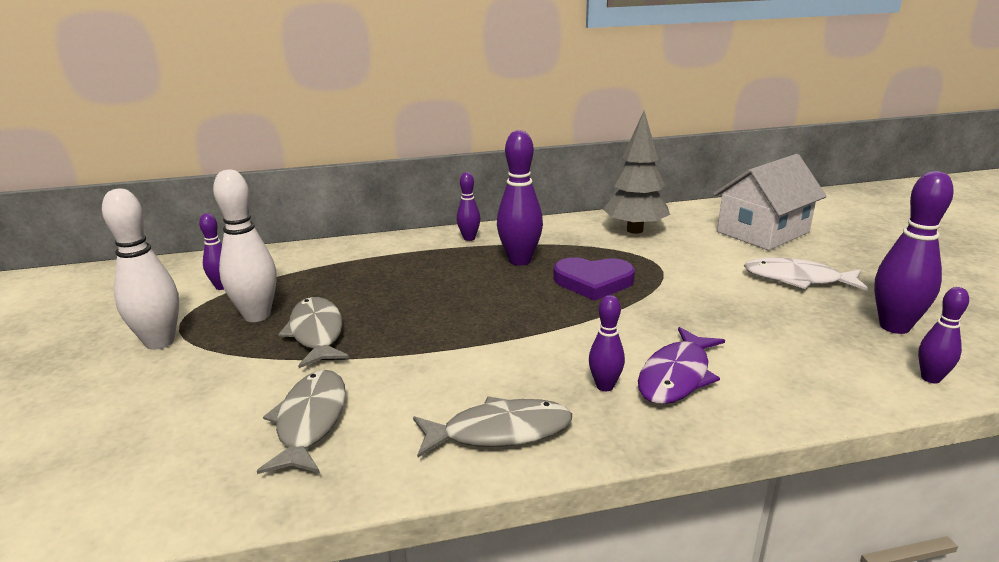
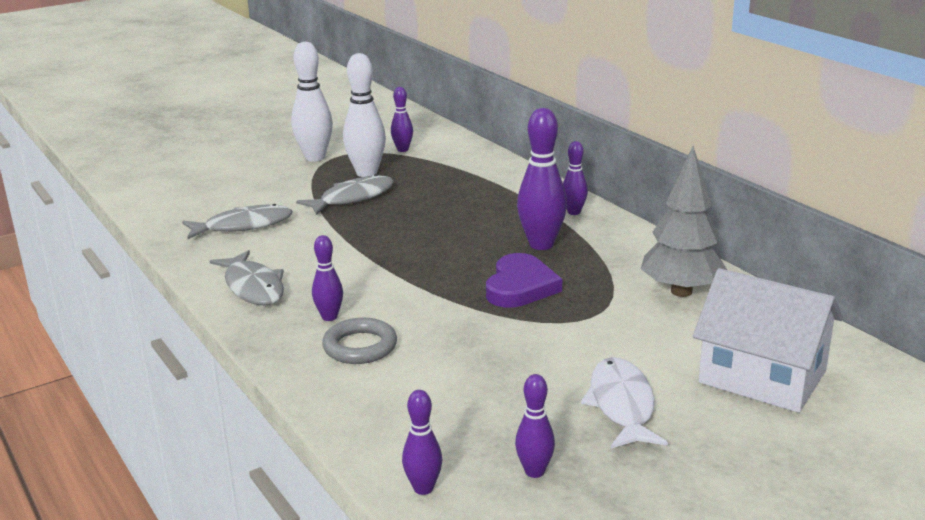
camera: 70 degrees right, 0 degrees up
purple heart [553,257,635,301] -> purple heart turned 150 degrees counterclockwise [486,253,562,308]
purple fish [638,327,725,404] -> grey ring [322,318,397,364]
purple bowling pin [874,171,954,334] -> purple bowling pin [515,374,555,478], size x0.56

